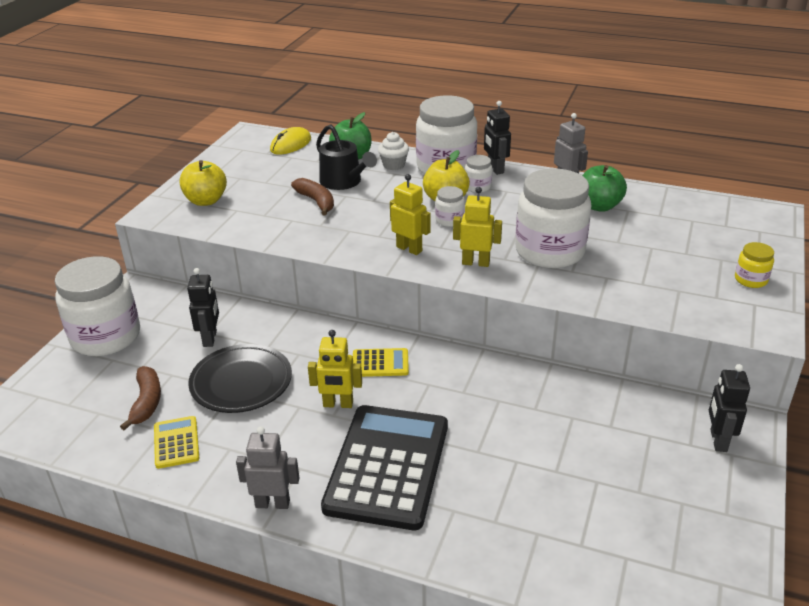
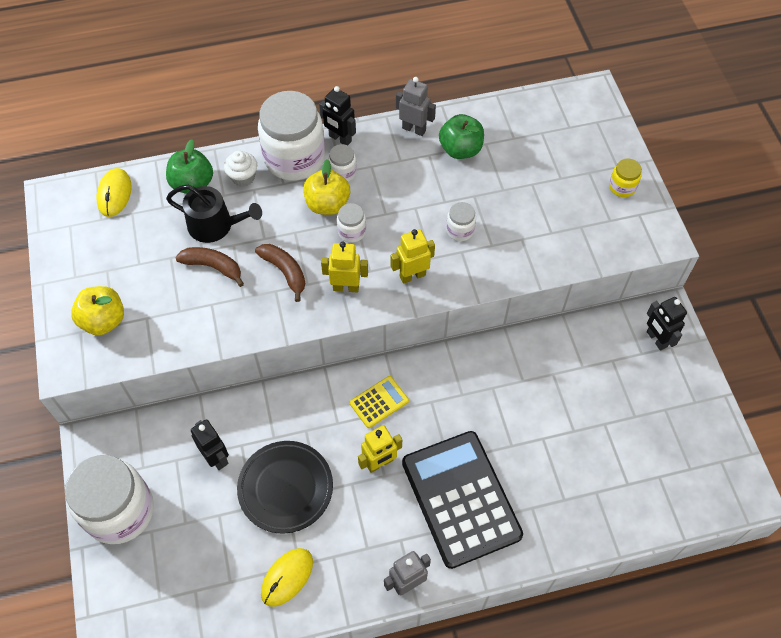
camera: 35 degrees left, 25 degrees up
brown banana [120,366,161,431] -> brown banana moved to [255,244,305,302]
yellow calculator [154,416,199,469] -> yellow mouse [261,548,313,607]
white jar [515,168,591,268] -> white jar [446,202,476,241], size x0.44

